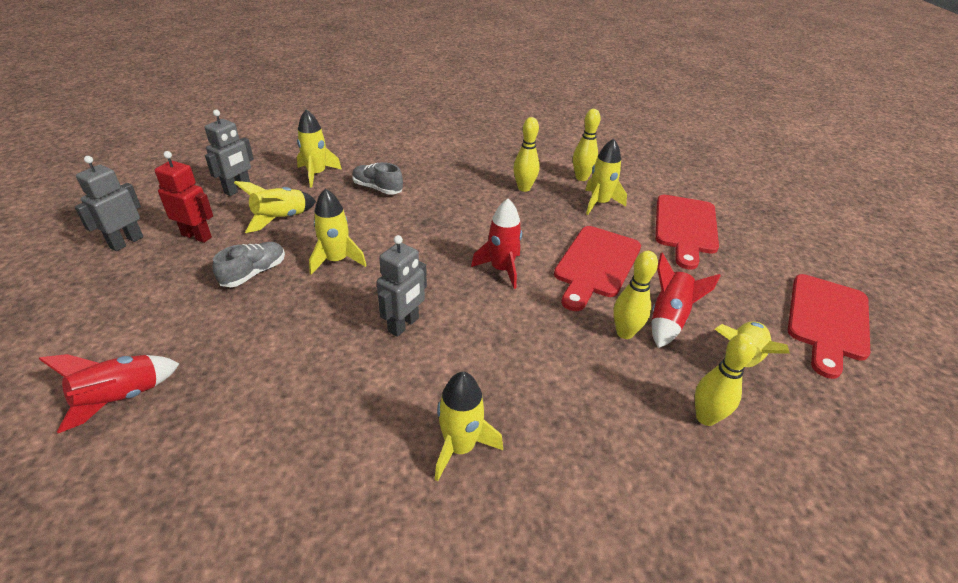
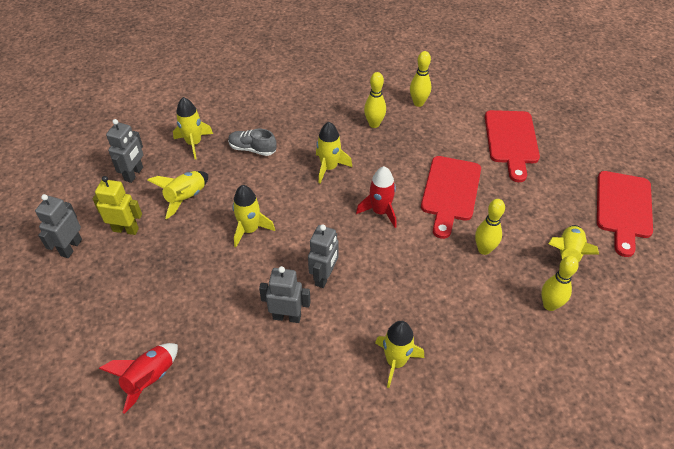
camera: 10 degrees left, 10 degrees up
red robot [155,151,213,243] -> yellow robot [93,176,142,235]
grey shoe [213,242,285,287] -> none
yellow rocket [585,138,627,215] -> yellow rocket moved to [316,122,352,184]
red rocket [651,252,721,348] -> none
none -> grey robot [259,266,311,323]

